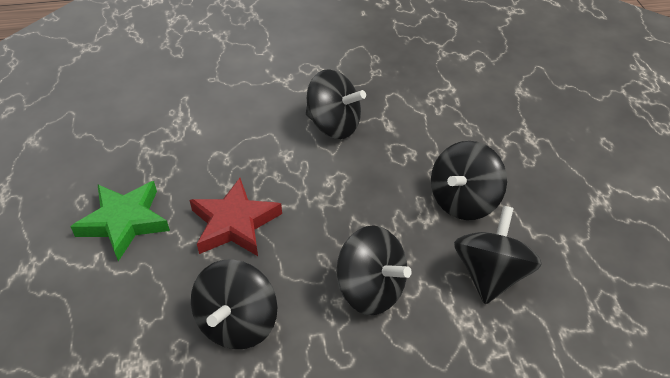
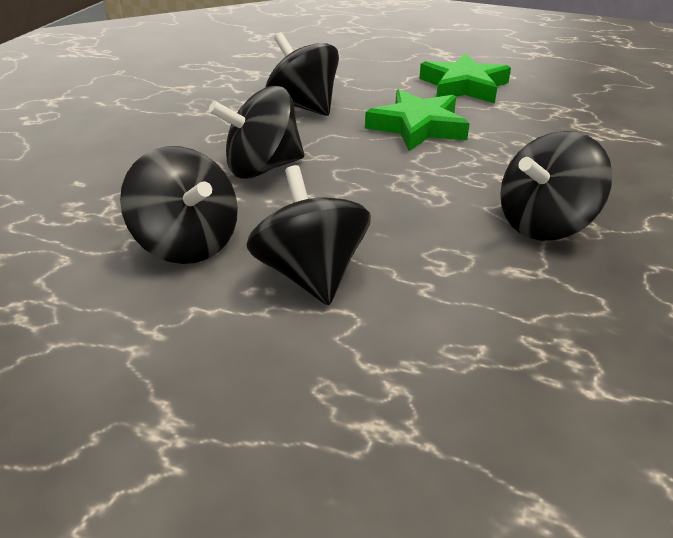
camera: 120 degrees right, 10 degrees down
red star [190,178,282,256] -> green star [365,89,470,151]

